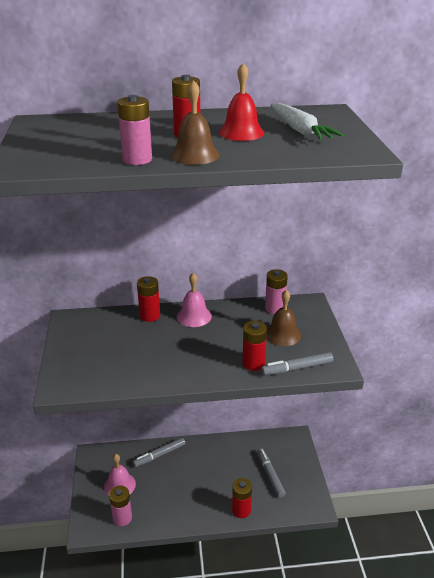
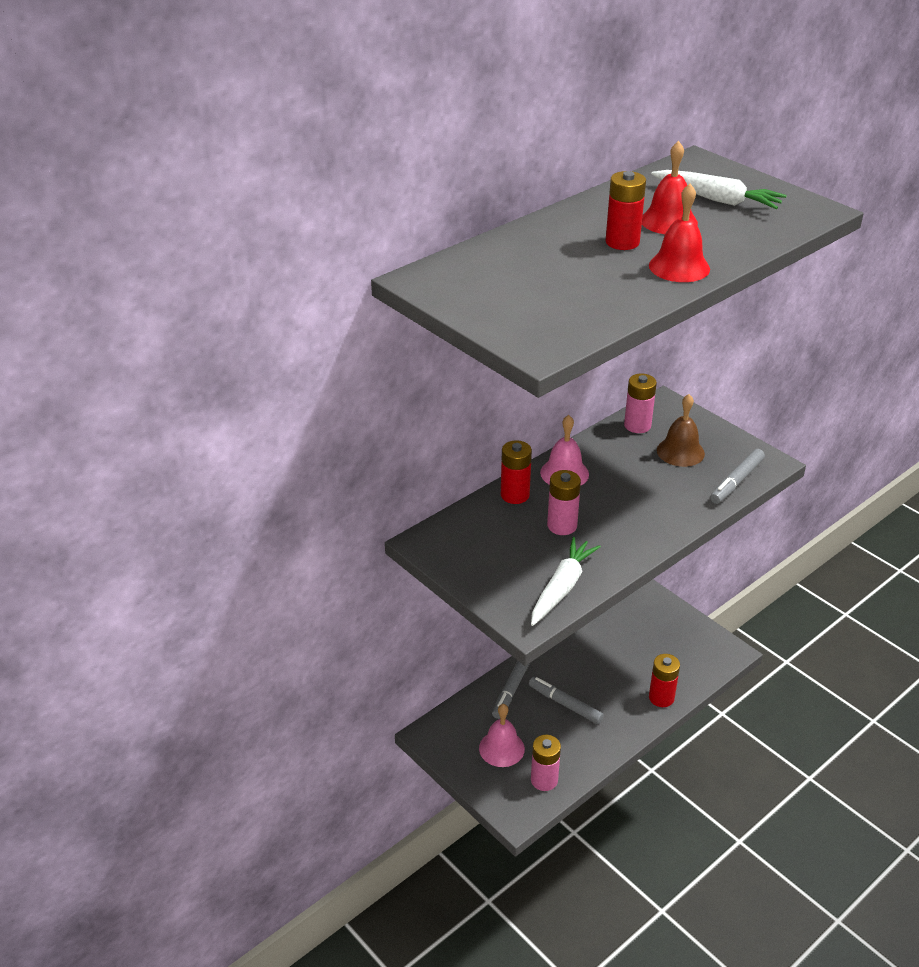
camera: 35 degrees left, 5 degrees up
pink battery [117,95,152,165] -> pink battery moved to [547,470,581,535]
brown bell [170,80,220,165] -> red bell [649,184,710,282]
red battery [242,321,267,371] -> none
grey marker [257,448,286,498] -> grey marker moved to [529,677,604,724]
none -> white carrot [531,537,601,626]

